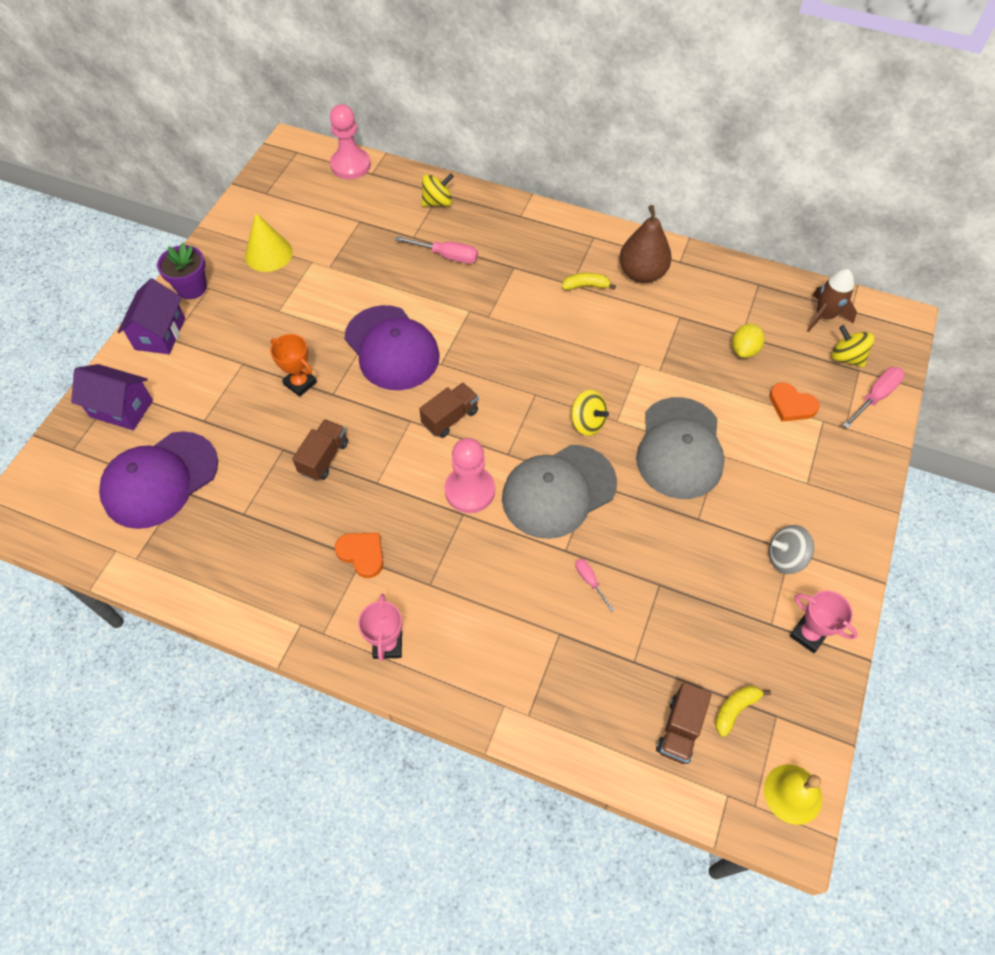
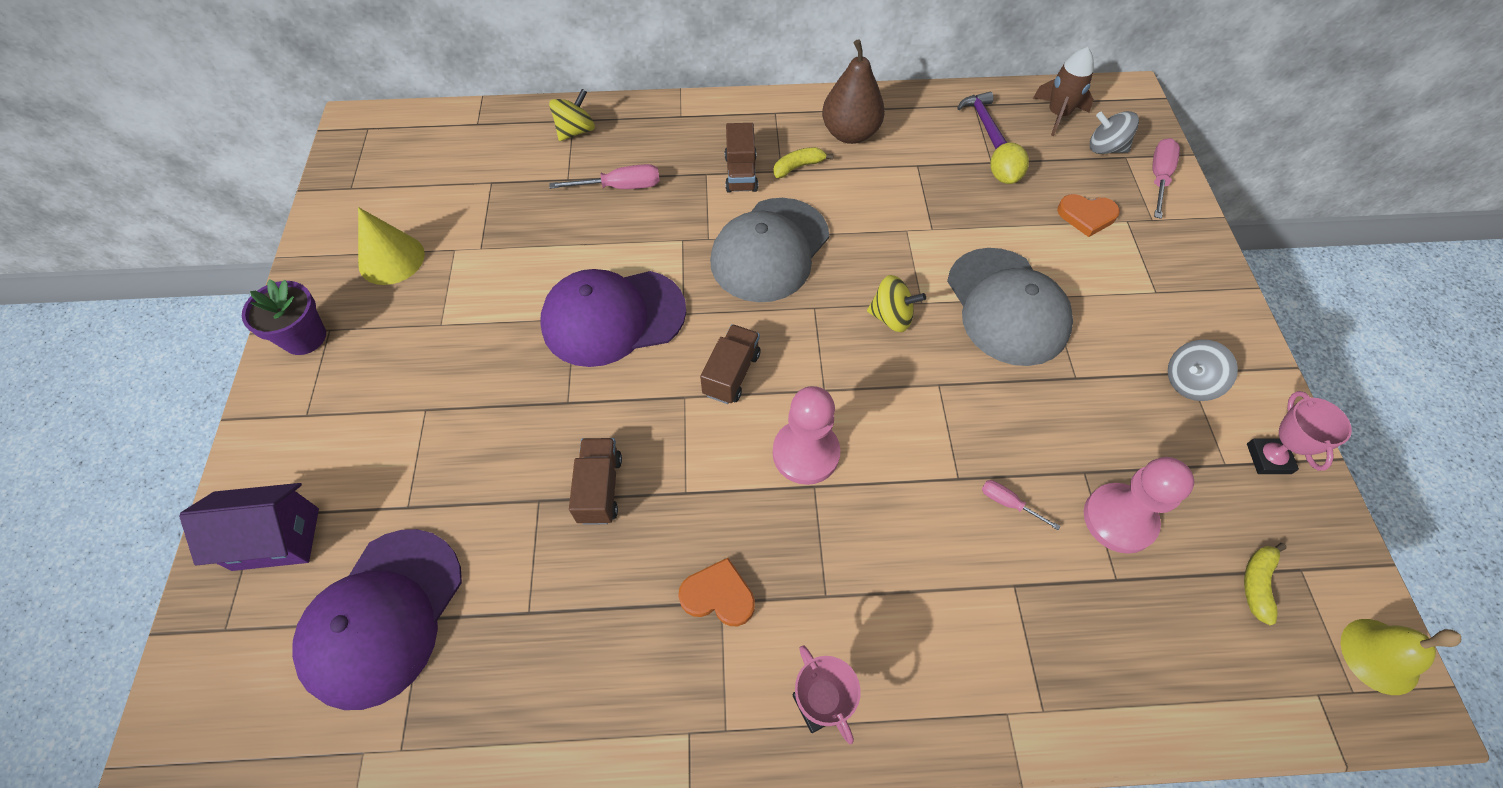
camera: 25 degrees left, 0 degrees up
purple house [118,278,185,354] -> none
orange trophy [270,334,317,397] -> none
pink pawn [330,104,371,179] -> pink pawn moved to [1084,457,1194,554]
purple cap [344,305,440,390] -> purple cap turned 135 degrees clockwise [541,269,686,367]
grey cap [502,445,617,539] -> grey cap moved to [710,198,829,302]
brown truck [656,682,712,764] -> brown truck moved to [725,123,758,193]
pink trophy [790,591,858,653] -> pink trophy turned 75 degrees clockwise [1247,391,1352,474]
yellow spinning top [831,325,874,367] -> grey spinning top [1090,111,1139,154]
none -> purple hammer [957,92,1007,149]

